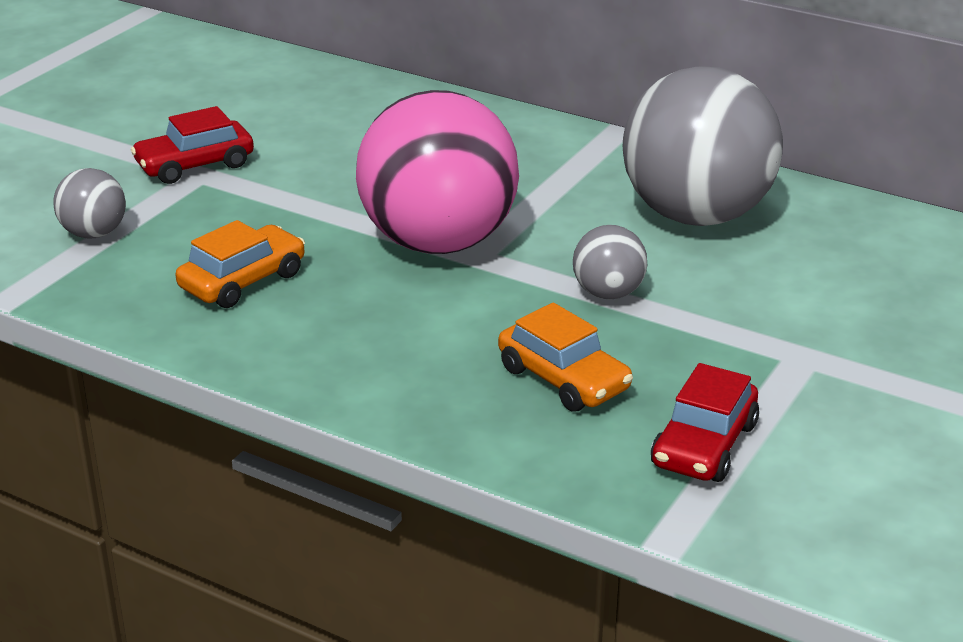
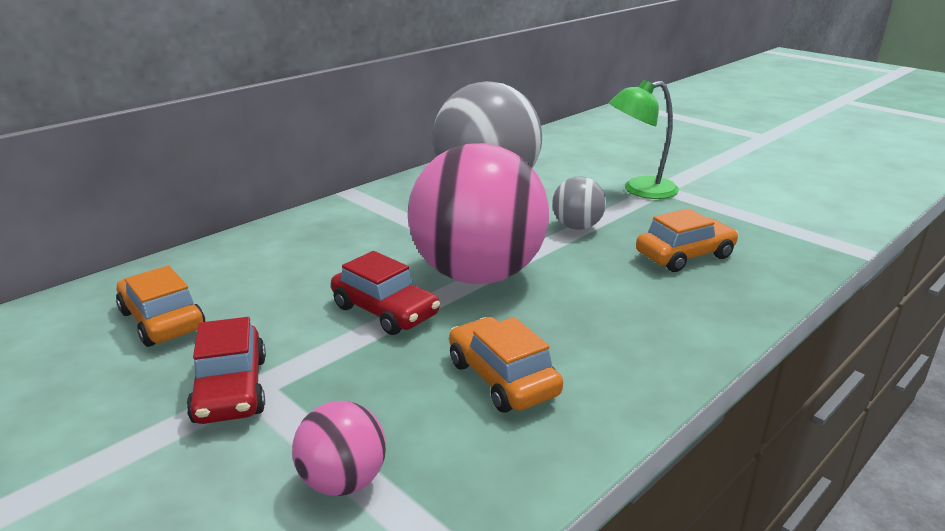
camera: 75 degrees left, 5 degrees down
grey ball [53,168,126,239] -> pink ball [292,401,386,496]
red car [651,363,759,482] -> red car moved to [331,251,440,335]
none -> orange car [116,266,205,347]
none -> green lamp [609,80,679,199]

